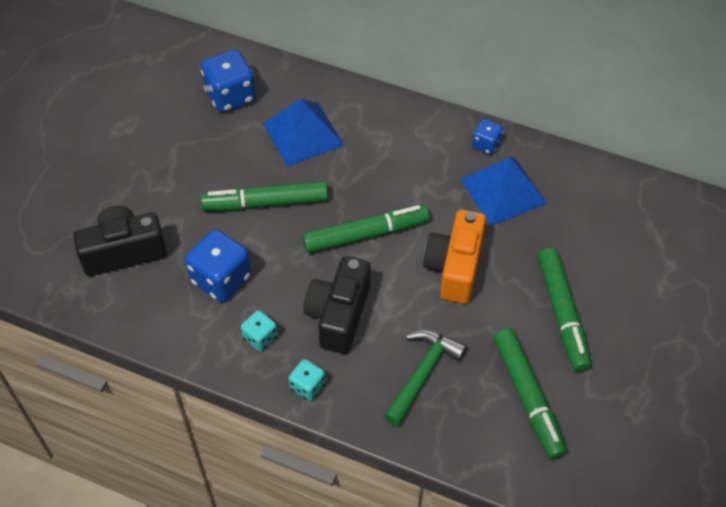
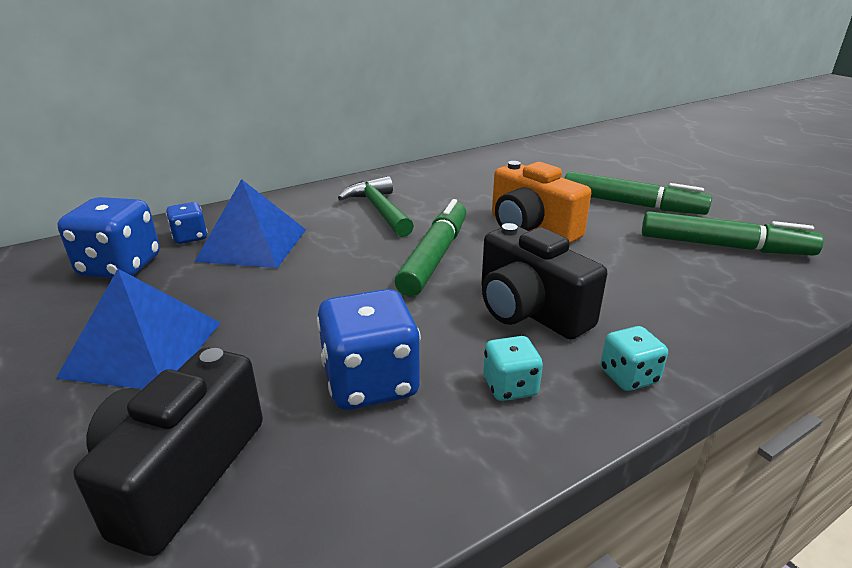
camera: 55 degrees left, 25 degrees down
green marker [201,181,328,211] -> none
green hammer [383,330,467,427] -> green hammer moved to [338,176,414,237]
blue pyramid [460,157,547,226] -> blue pyramid moved to [56,269,221,389]
blue dice [472,119,503,154] -> blue dice moved to [166,202,207,244]

